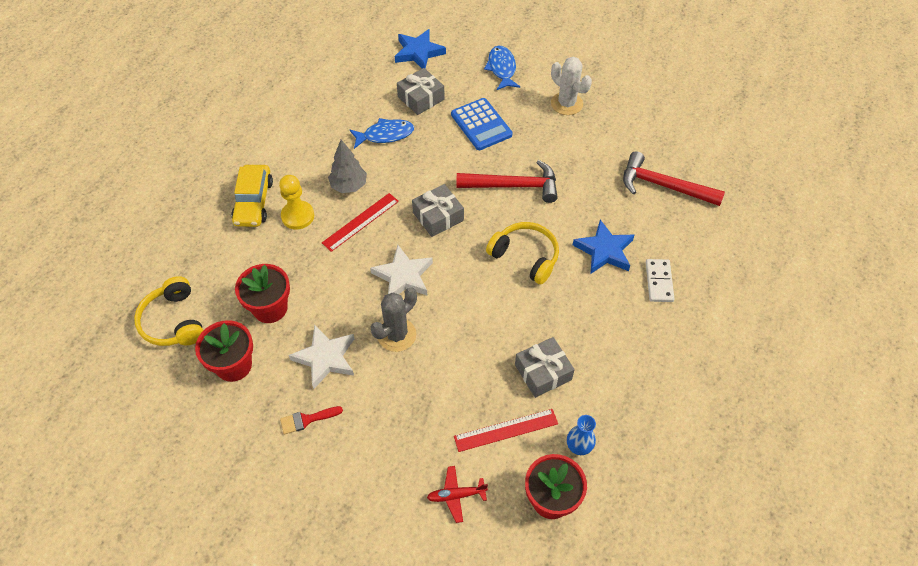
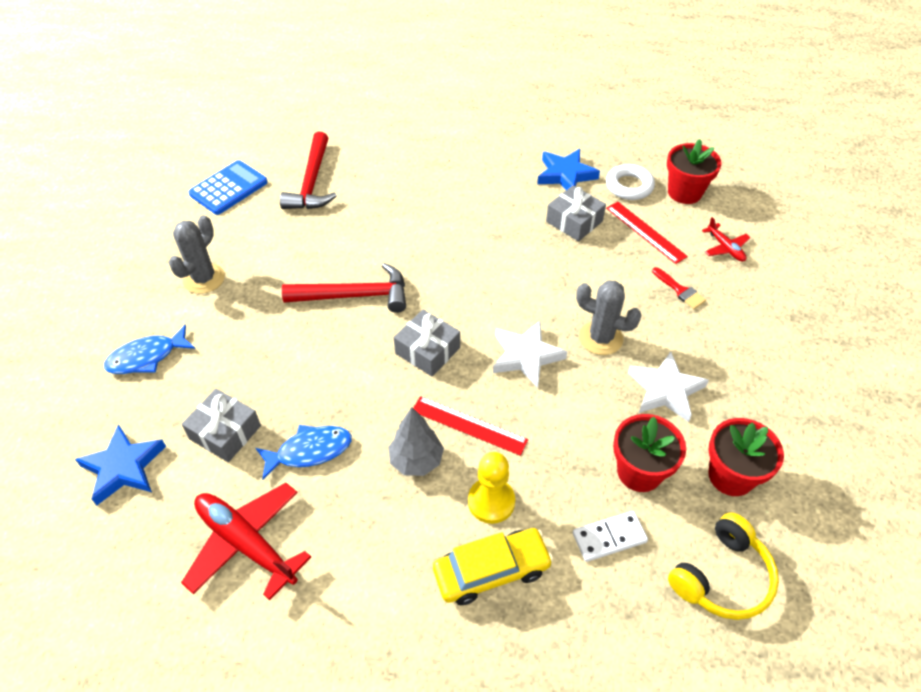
camera: 110 degrees left, 5 degrees down
red brush [280,406,343,434] -> red brush moved to [652,267,706,309]
blue fish [350,118,414,149] -> blue fish turned 105 degrees clockwise [256,425,352,480]
blue calculator [451,98,513,150] -> blue calculator moved to [189,160,268,215]
red hammer [456,160,558,203] -> red hammer turned 105 degrees clockwise [282,263,406,313]
yellow headphones [486,222,559,284] -> none
white cactus [551,57,592,115] -> grey cactus [169,215,225,294]
blue vase [567,415,596,455] -> white ring [606,164,655,200]
blue star [573,220,634,274] -> blue star moved to [537,149,600,190]
white domino [646,259,675,302] -> white domino moved to [573,511,648,562]
none -> red plane [181,483,311,600]

